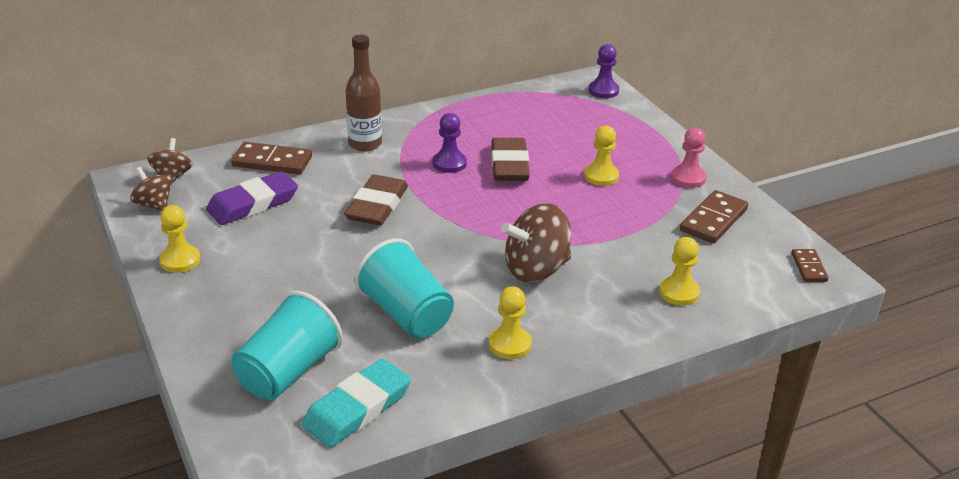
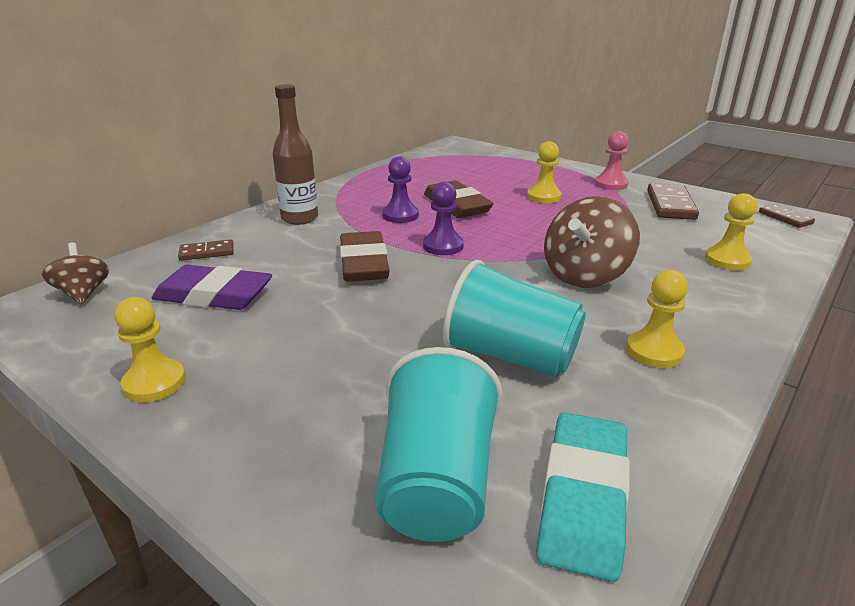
camera: 25 degrees left, 5 degrees down
brown spinning top [130,167,172,211] -> none
purple eraser [206,171,298,225] -> purple eraser turned 75 degrees clockwise [152,265,272,310]
brown domino [231,142,312,174] -> brown domino [178,240,234,261], size x0.59
purple pawn [589,44,619,98] -> purple pawn moved to [423,182,464,255]

